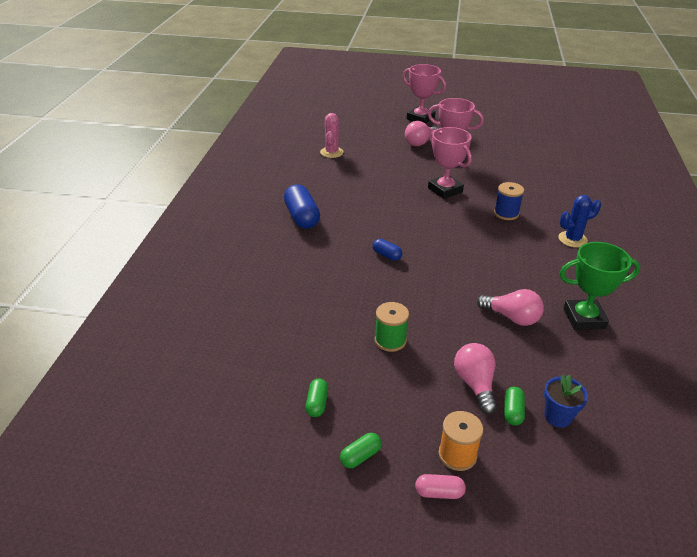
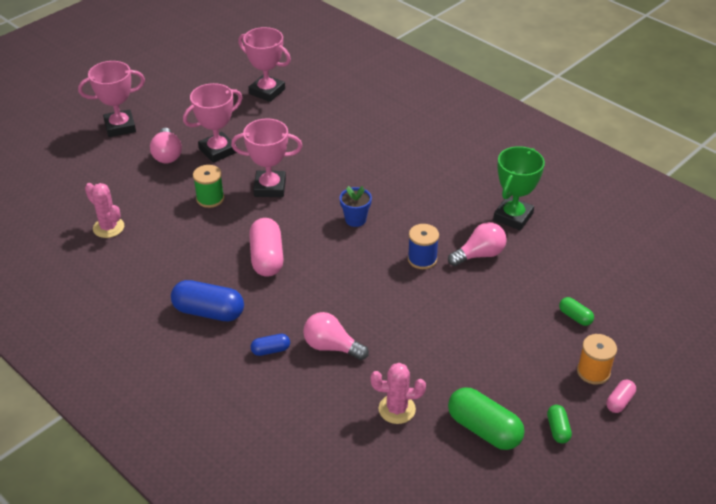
camera: 55 degrees left, 5 degrees up
green capsule [305,379,328,417] -> green capsule [448,387,525,450], size x1.95
blue capsule [373,239,402,261] -> blue capsule moved to [251,334,290,356]
green spool [375,302,409,352] -> green spool moved to [193,165,224,208]
pink light bulb [454,343,497,414] -> pink light bulb moved to [303,312,369,360]
blue spool [494,182,524,220] -> blue spool moved to [408,224,439,269]
blue flower pot [544,375,588,428] -> blue flower pot moved to [340,186,372,227]
blue cactus [558,195,601,248] -> none
none -> pink trophy [238,27,291,102]
none -> pink capsule [249,218,284,276]
none -> pink cactus [371,363,426,424]

